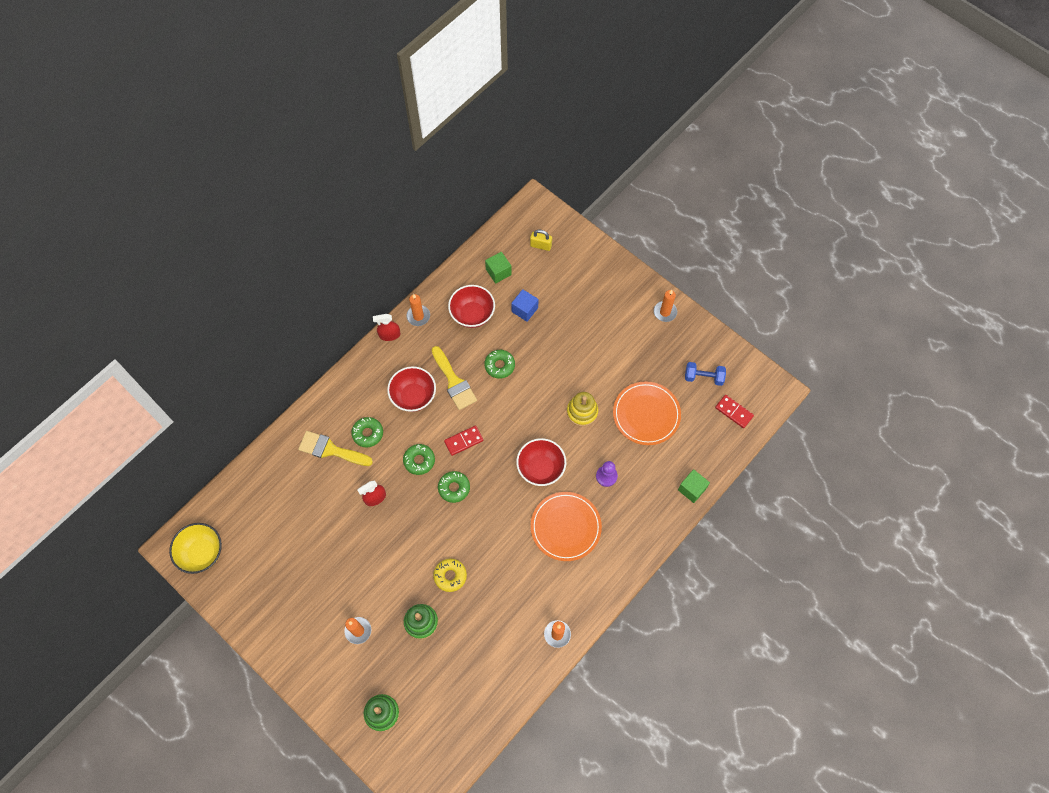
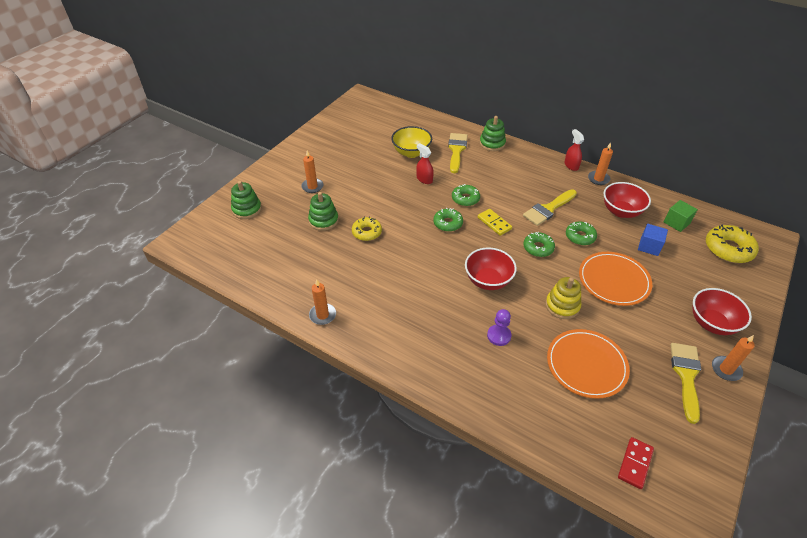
camera: 80 degrees right, 20 degrees down
yellow bowl [169,523,222,574] -> yellow bowl moved to [391,126,432,158]
green donut [351,417,383,447] -> green donut moved to [523,232,555,257]
red bowl [387,366,436,412] -> red bowl moved to [693,288,752,335]
red domino [444,425,483,456] -> yellow domino [478,209,512,236]
yellow padlock [530,230,552,251] -> yellow donut [706,224,759,263]
orange plate [531,492,602,561] -> orange plate moved to [579,252,652,306]
green cube [678,469,710,503] -> none
blue dumbbell [685,362,726,386] -> none
none -> green stacking toy [480,116,506,151]
none -> yellow brush [671,343,701,424]

